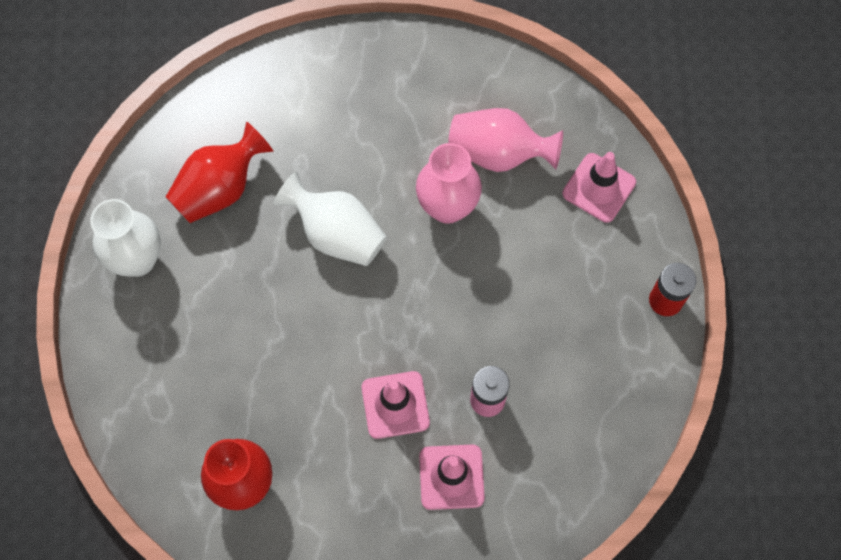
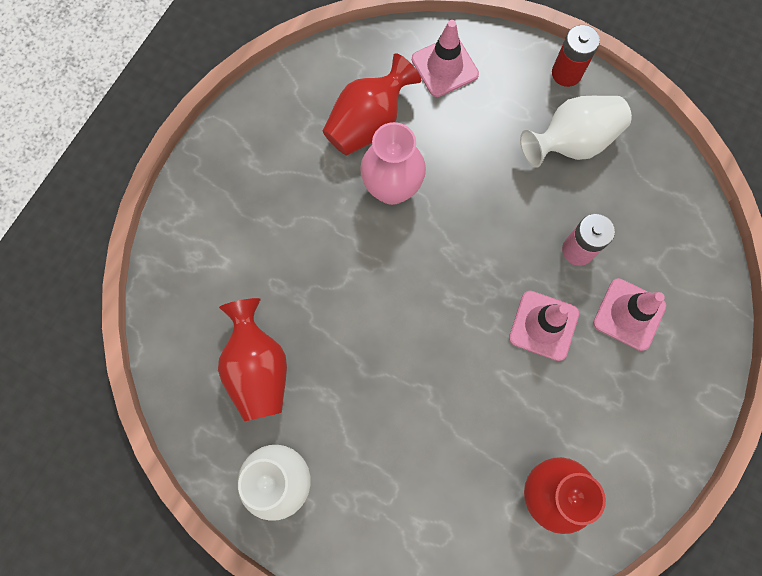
camera: 60 degrees left, 5 degrees up
white vase [273,172,387,266] -> white vase moved to [520,96,632,168]
pink vase [448,108,563,172] -> red vase [323,53,421,156]

